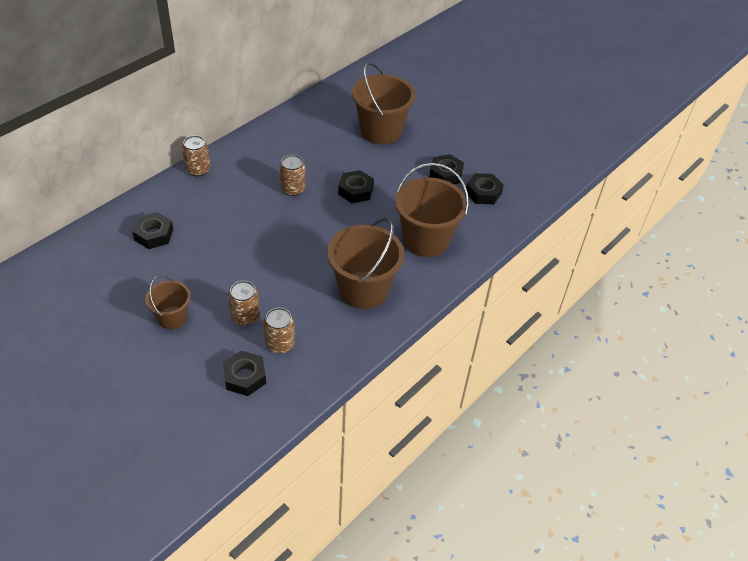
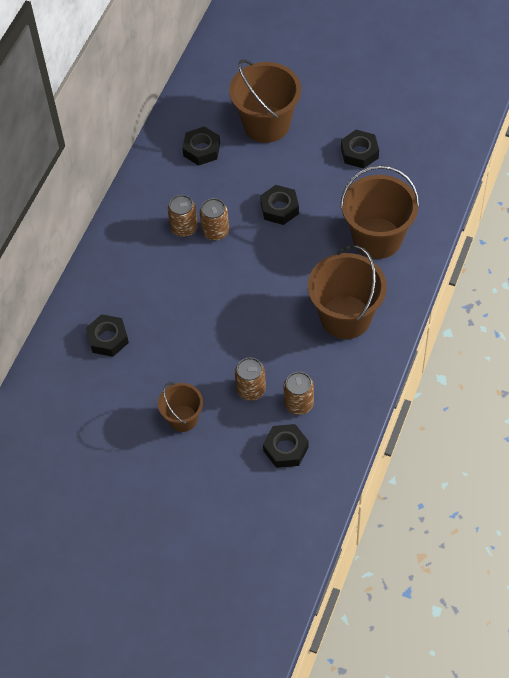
camera: 15 degrees left, 10 degrees up
brown can [182,135,211,177] -> brown can moved to [168,195,198,237]
black nut [466,173,504,204] -> black nut moved to [182,127,220,166]

